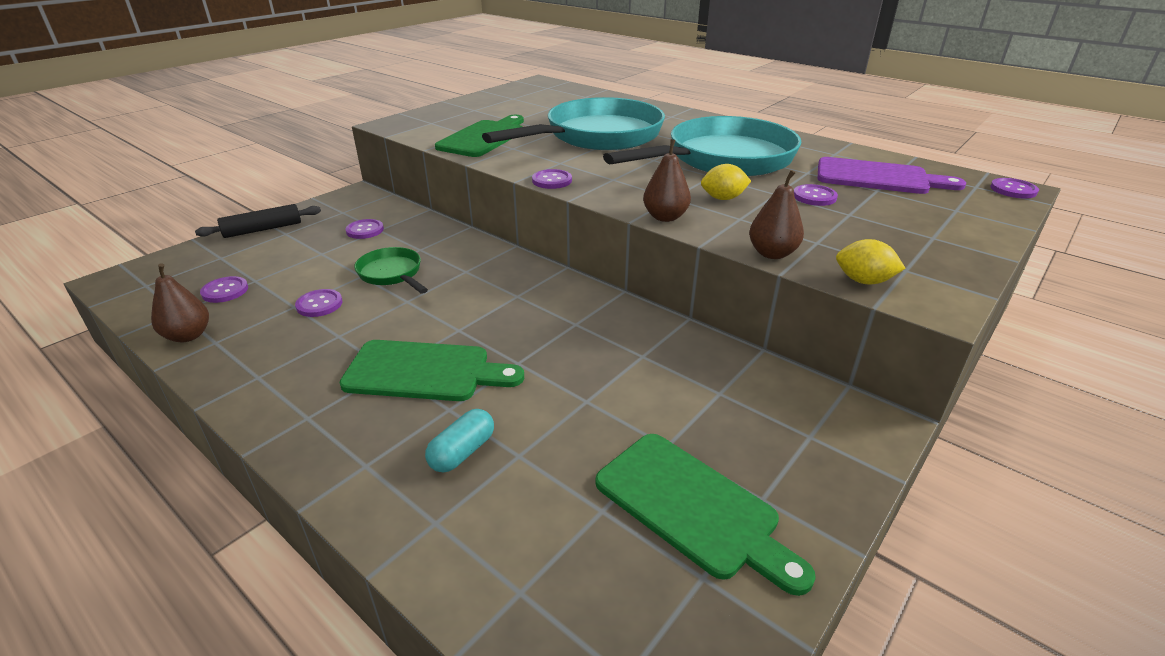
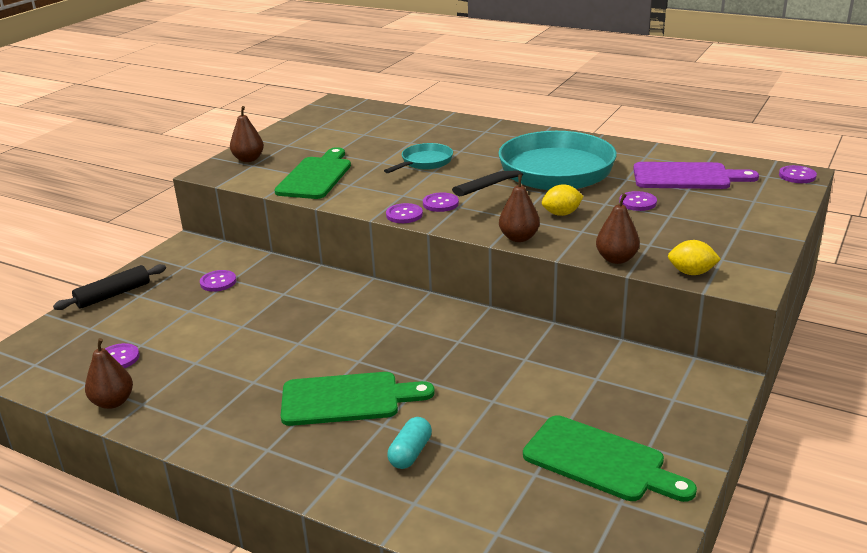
camera: 10 degrees left, 5 degrees down
purple button [295,289,343,317] -> purple button moved to [423,193,459,212]
green pan [354,247,428,294] -> none
turquoise pan [482,97,665,150] -> turquoise pan [384,143,453,173], size x0.46
none -> brown pear [230,106,264,162]

